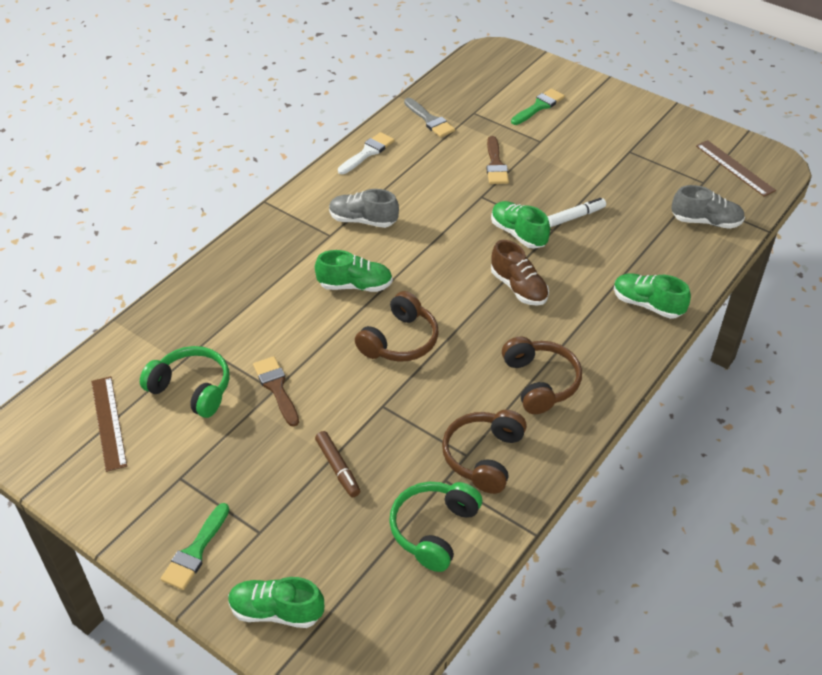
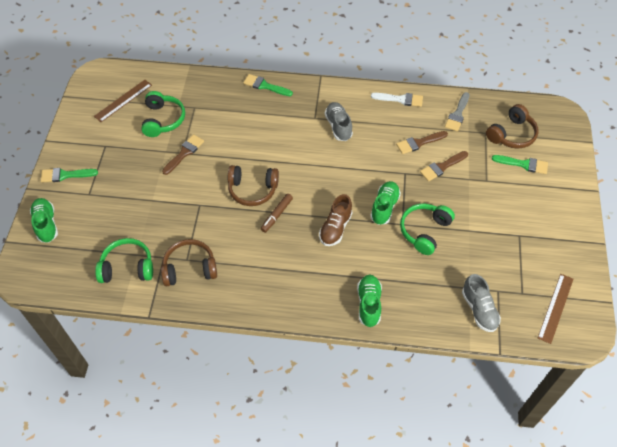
camera: 60 degrees right, 10 degrees up
green shoe [315,250,393,292] -> none
brown marker [315,431,360,497] -> brown marker moved to [261,194,293,233]
brown headphones [502,337,582,414] -> brown headphones moved to [486,104,539,149]
white marker [548,198,606,227] -> green headphones [400,203,455,255]
none -> green brush [243,74,293,96]
none -> brown brush [396,131,448,154]

